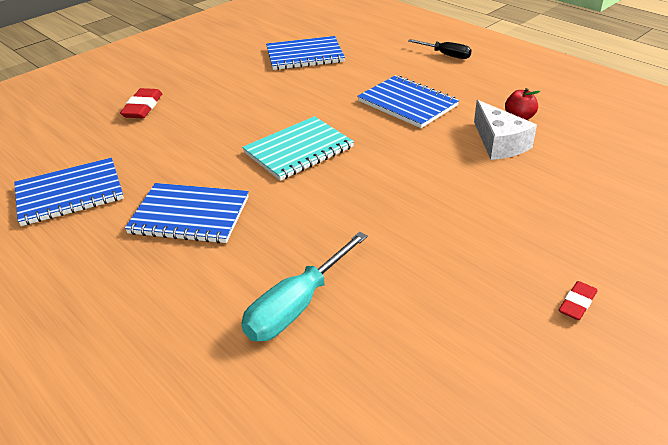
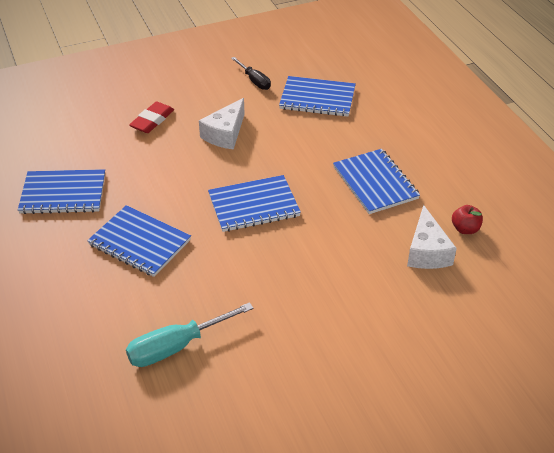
camera: 20 degrees right, 5 degrees up
turquoise notebook [242,116,354,181] -> blue notebook [208,175,301,232]
black screwdriver [408,39,471,59] -> black screwdriver moved to [231,57,271,90]
red eraser [559,281,597,320] -> none
none -> white cheese [199,98,245,150]

